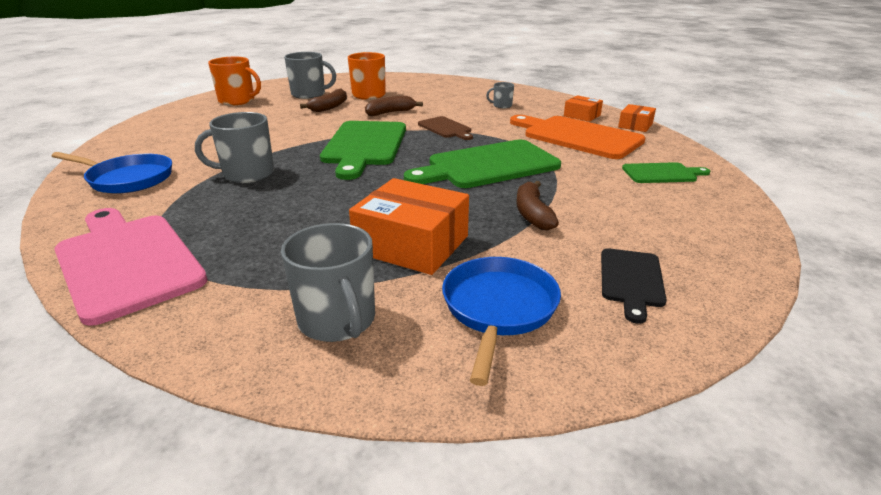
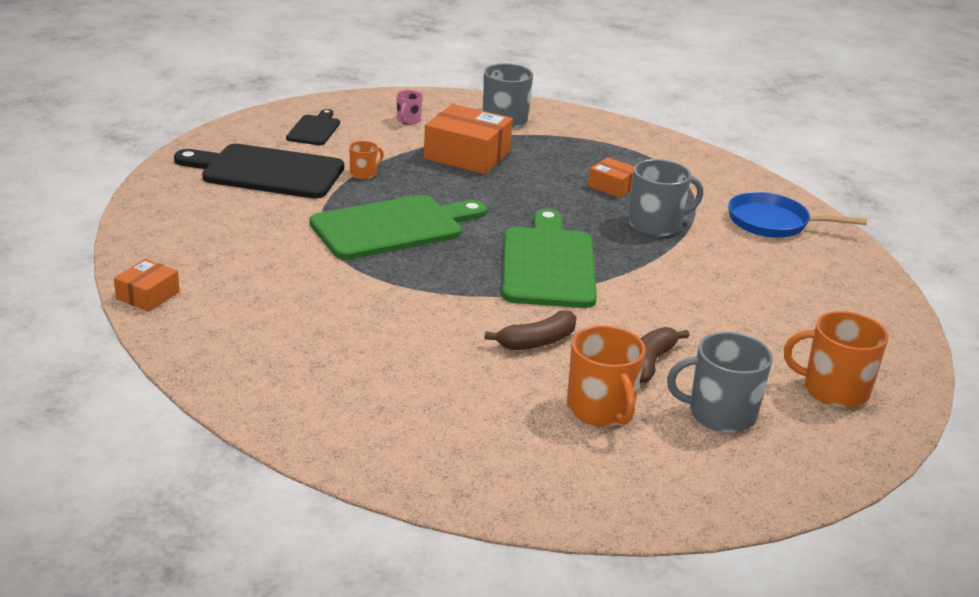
camera: 175 degrees right, 0 degrees up
pink cutting board [54,208,208,326] -> none
brown cutting board [418,116,473,140] -> none
blue pan [442,257,561,386] -> pink mug [397,90,423,125]
grey mug [486,82,514,108] -> none
orange cutting board [510,115,645,159] -> none
brown banana [516,181,559,230] -> orange mug [349,141,384,179]
orange box [564,95,603,122] -> orange box moved to [588,157,634,198]
green cutting board [622,162,710,183] -> none
none -> black cutting board [174,144,344,199]

